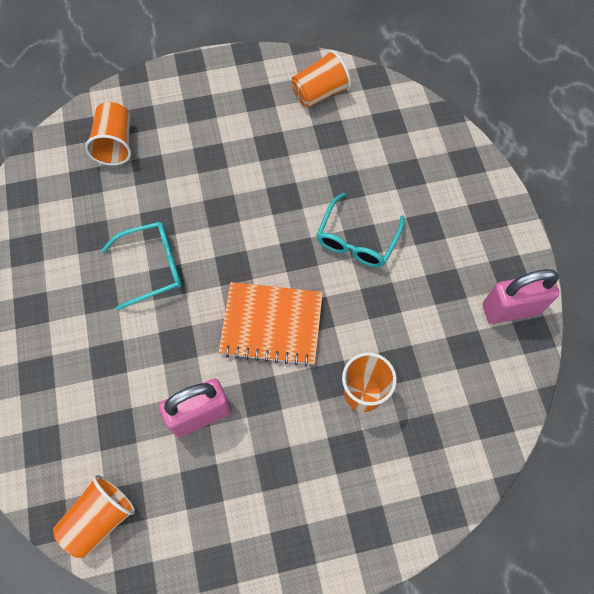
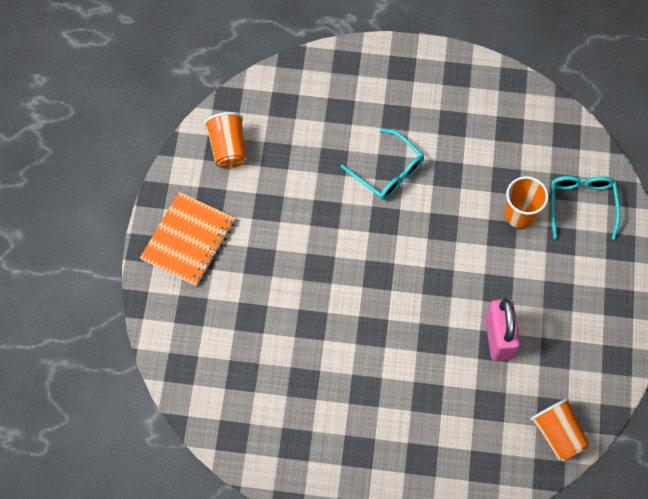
camera: 70 degrees left, 0 degrees up
orange cup [85,102,131,166] -> none
turquoise glasses [101,222,182,310] -> turquoise glasses moved to [551,176,620,240]
orange notebook [219,282,323,366] -> orange notebook moved to [140,192,235,286]
pink padlock [483,269,559,324] -> none

